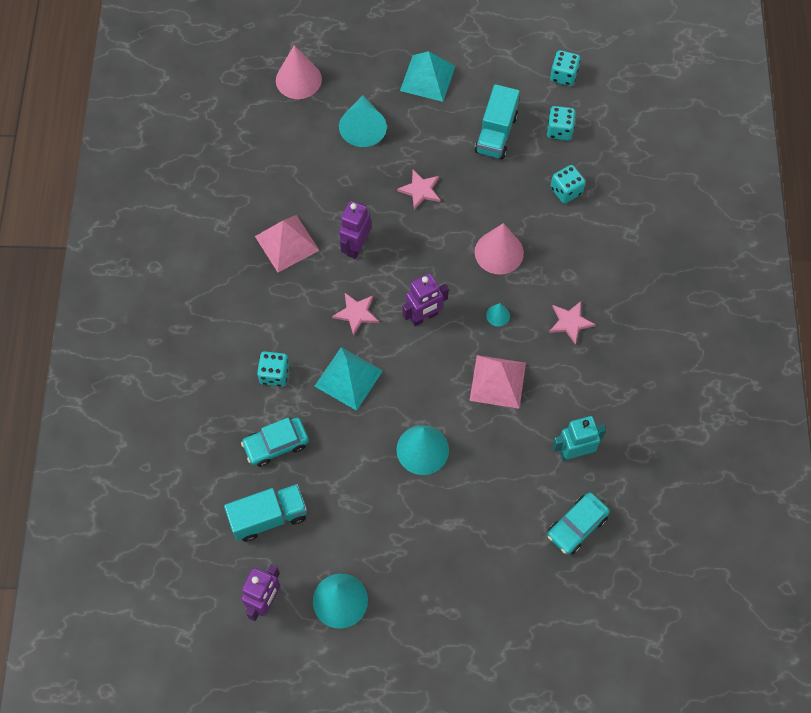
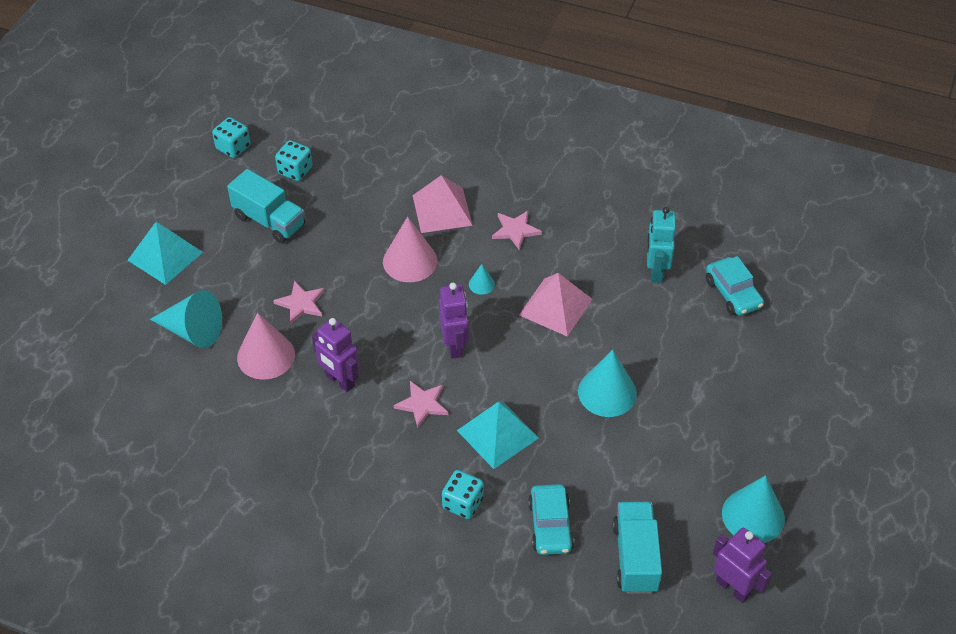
camera: 70 degrees left, 15 degrees down
pink pyramid [255,215,320,272] -> pink pyramid moved to [413,175,473,233]
pink cone [276,45,322,99] -> pink cone moved to [237,313,295,380]
turquoise dice [551,165,586,203] -> none

